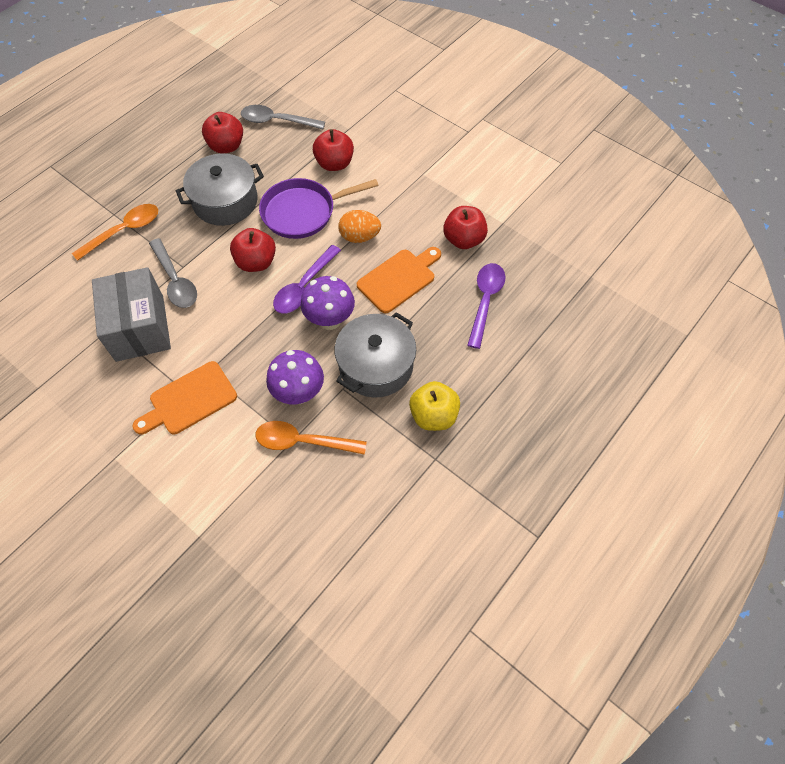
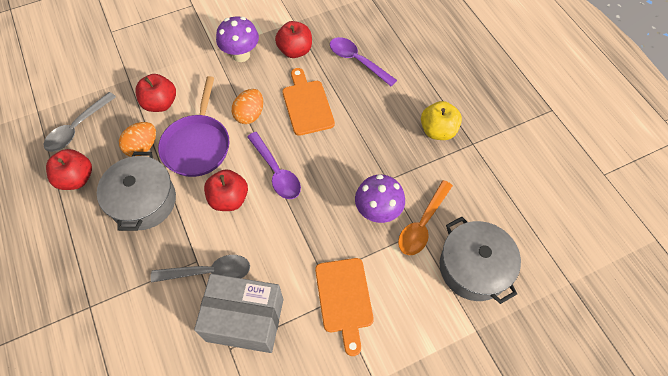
camera: 65 degrees left, 0 degrees up
orange spoon [72,204,158,261] -> none
purple mushroom [301,276,355,330] -> purple mushroom moved to [216,16,259,62]
grey pot [335,312,416,398] -> grey pot moved to [440,217,521,304]
none -> orange egg [119,122,156,157]

